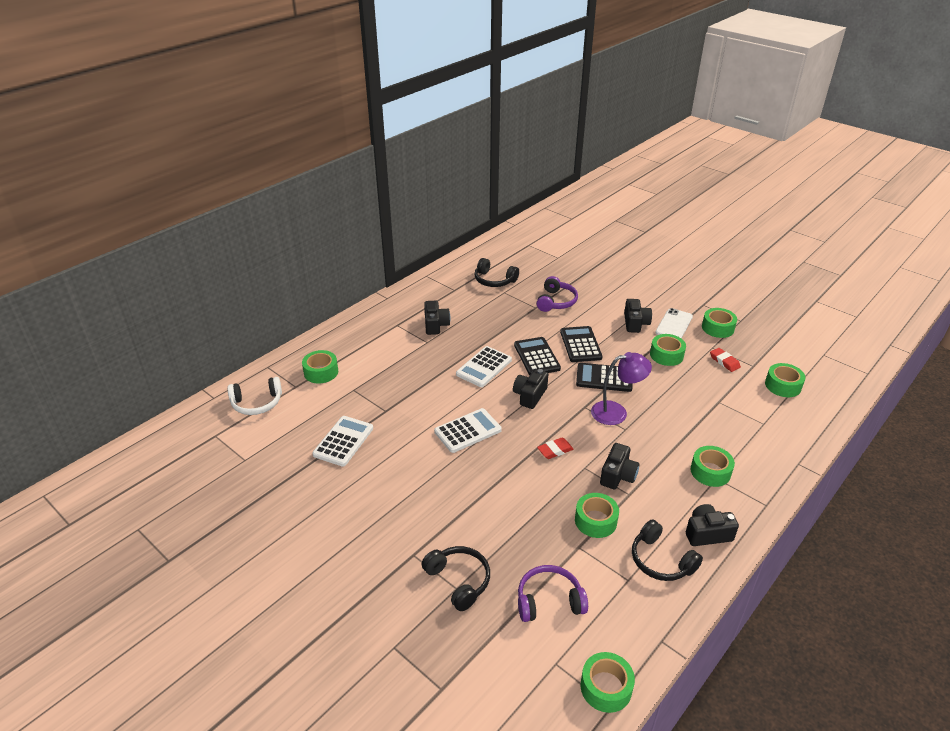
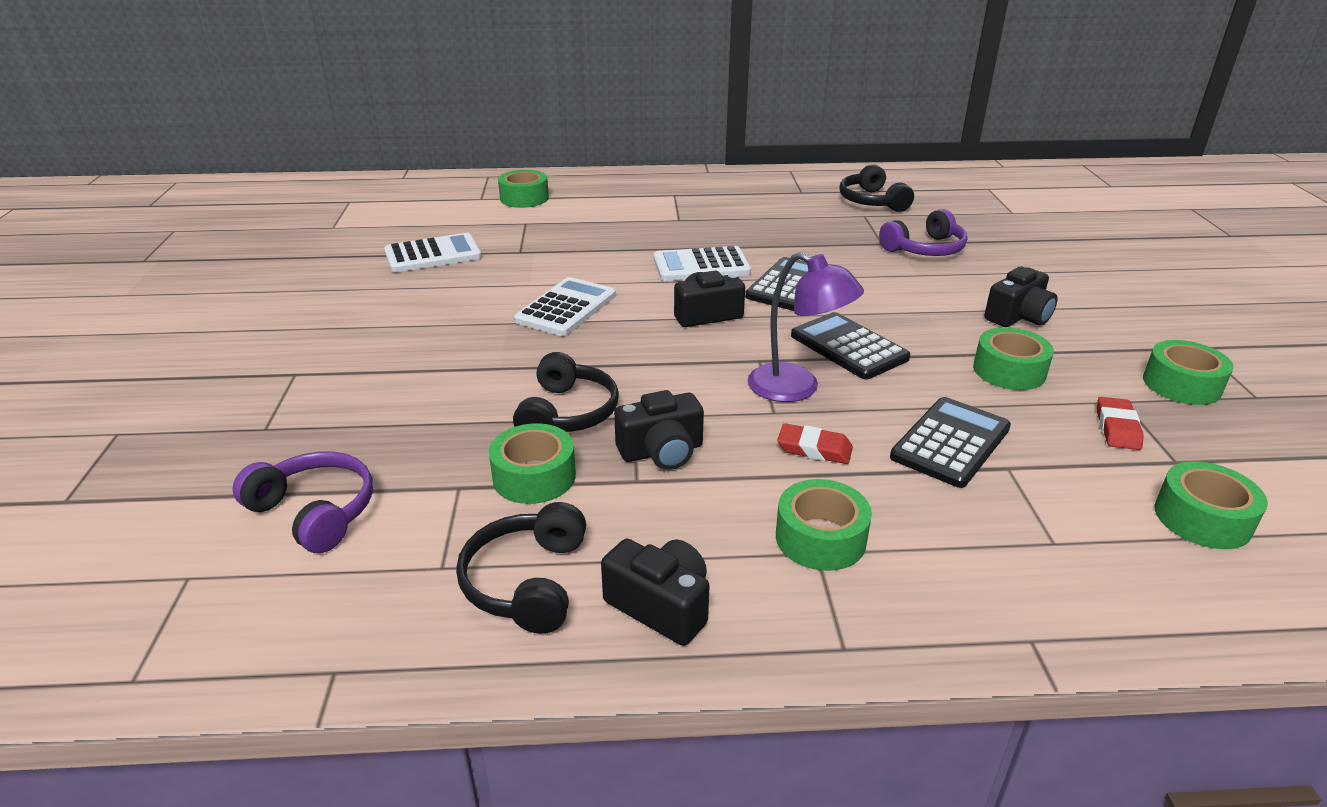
camera: 45 degrees right, 5 degrees down
white headphones [228,377,282,415] -> none
black headphones [422,546,490,611] -> black headphones moved to [513,352,619,432]
black camera [424,301,451,335] -> none
white calculator [434,408,502,453] -> white calculator turned 75 degrees counterclockwise [514,277,616,336]
red eraser [537,438,574,459] -> red eraser moved to [777,423,853,464]
black calculator [560,326,603,362] -> black calculator moved to [890,397,1011,488]
green tape [581,652,635,713] -> none
white phone [655,308,693,339] -> none

